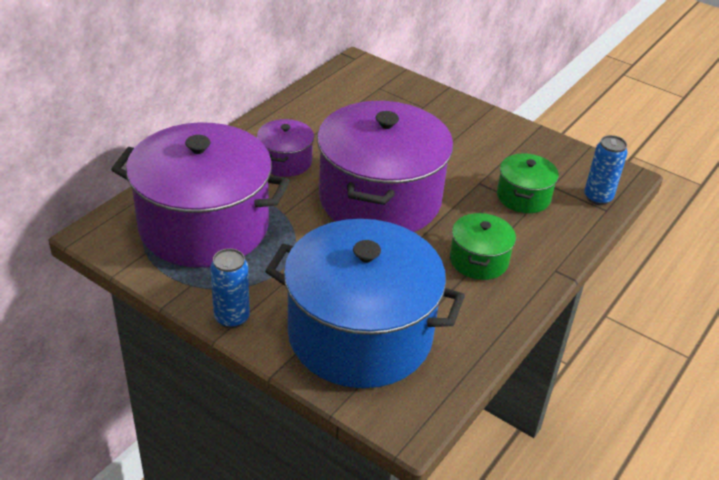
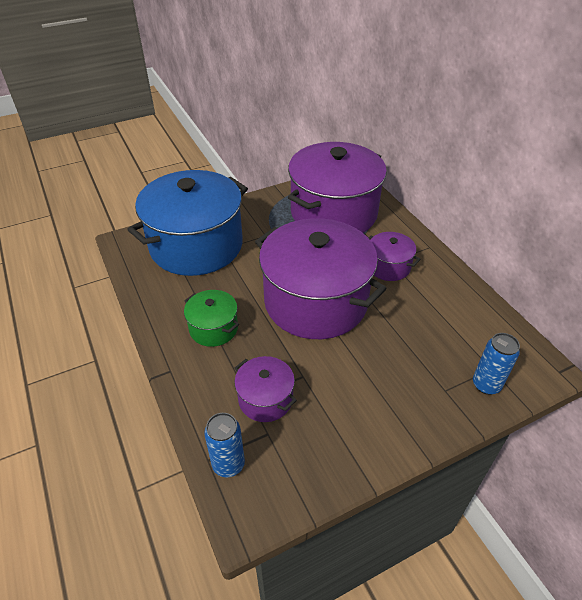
camera: 120 degrees right, 5 degrees up
blue can [210,248,250,328] -> blue can moved to [473,333,520,395]
green pot [497,153,559,213] -> purple pot [234,356,297,422]

